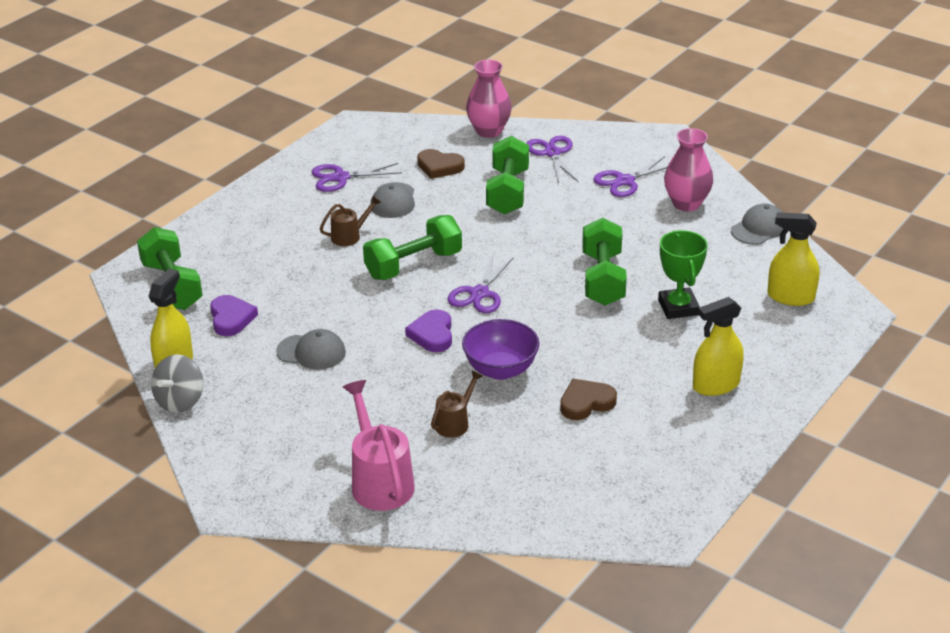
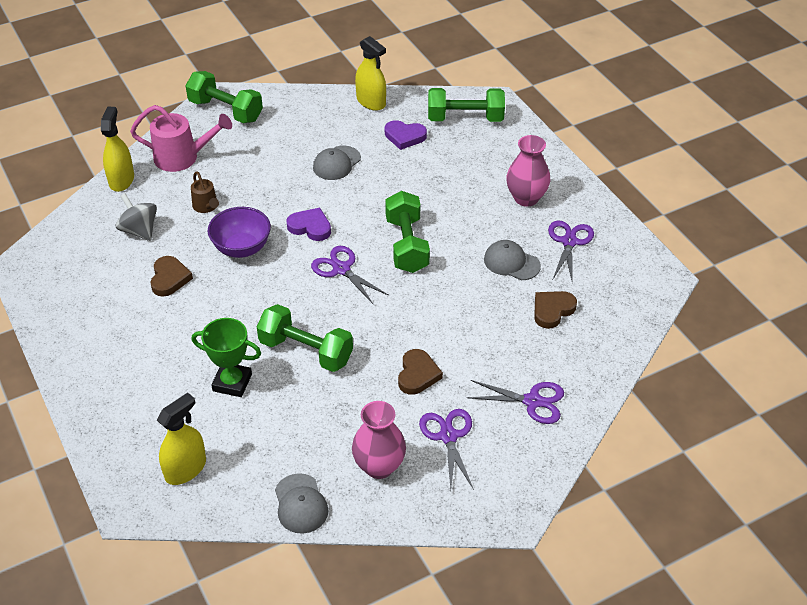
camera: 115 degrees right, 10 degrees up
grey spinning top [151,354,203,413] -> grey spinning top moved to [116,193,157,241]
brown watering can [320,196,381,246] -> none
pink vase [466,59,512,138] -> pink vase moved to [506,135,550,207]
green dumbbell [486,136,529,215] -> green dumbbell moved to [185,71,263,123]
yellow spray bottle [693,297,744,396] -> yellow spray bottle moved to [101,107,134,192]
none -> brown heart [398,349,443,395]

